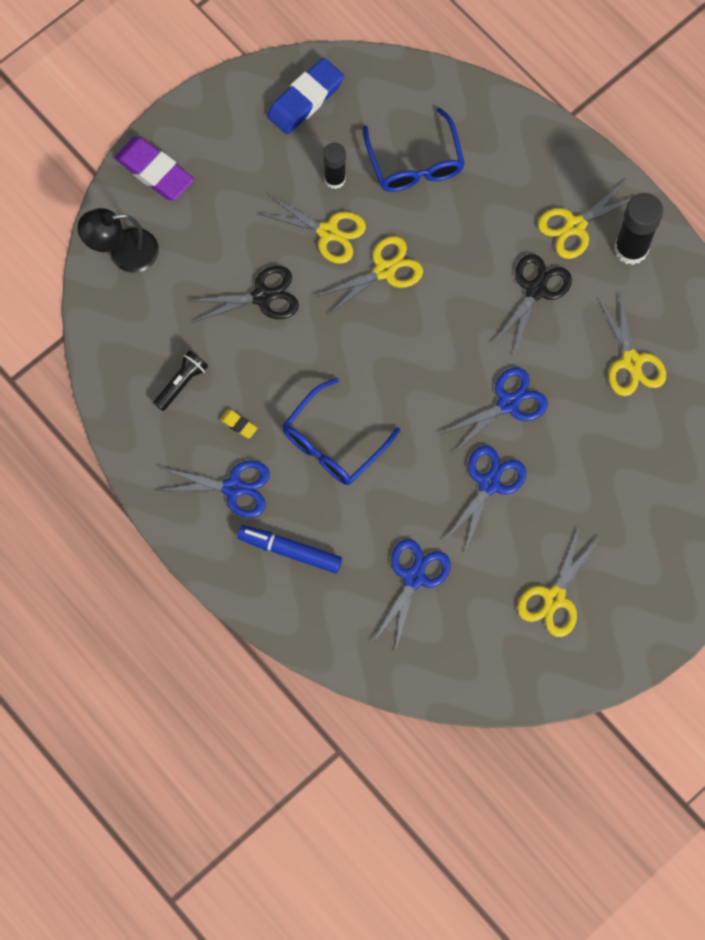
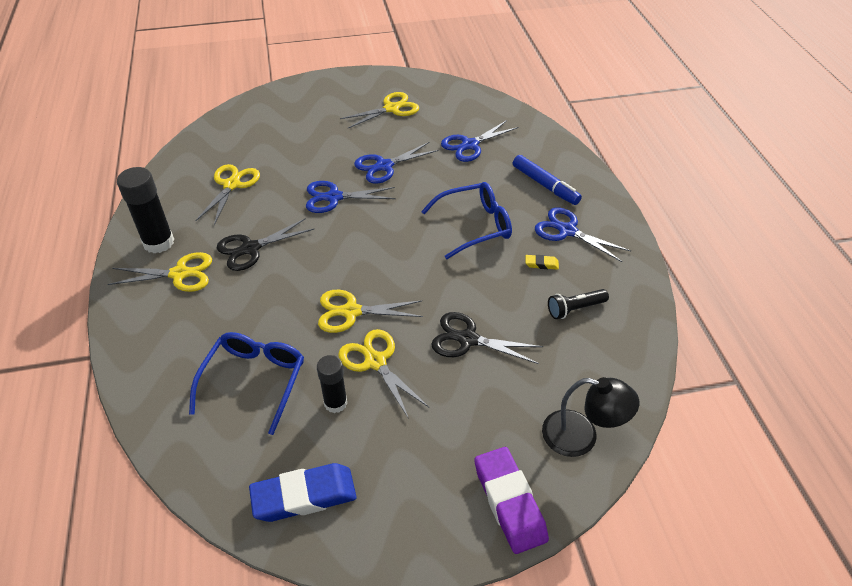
camera: 150 degrees left, 25 degrees down
yellow eraser [220,409,257,439] -> yellow eraser turned 60 degrees counterclockwise [525,255,559,270]

